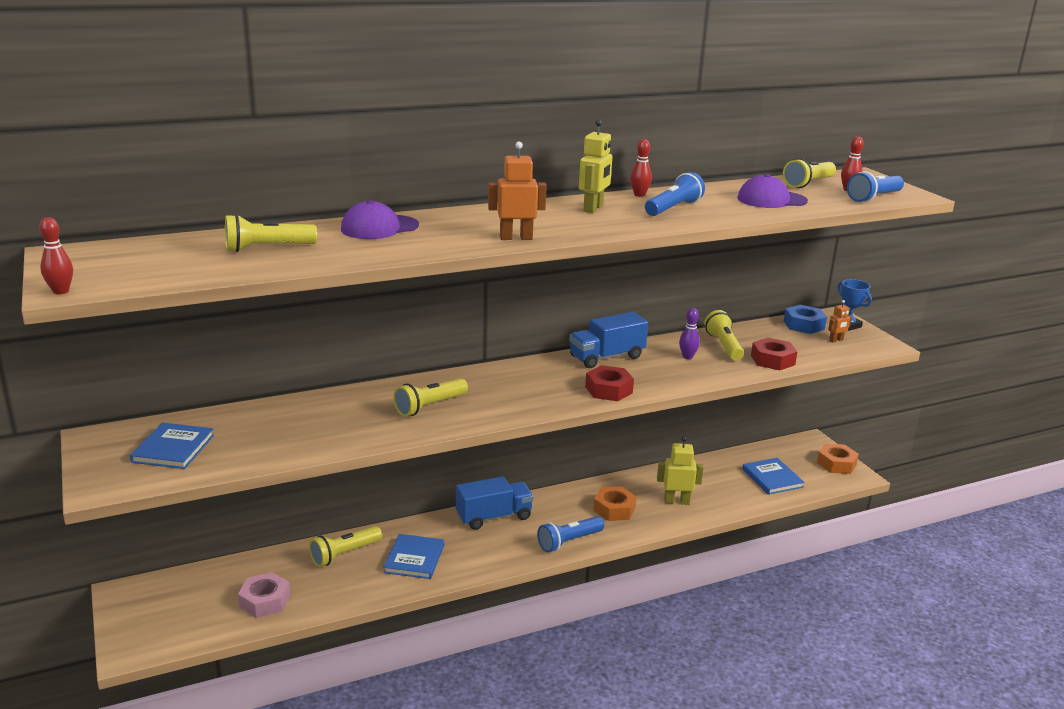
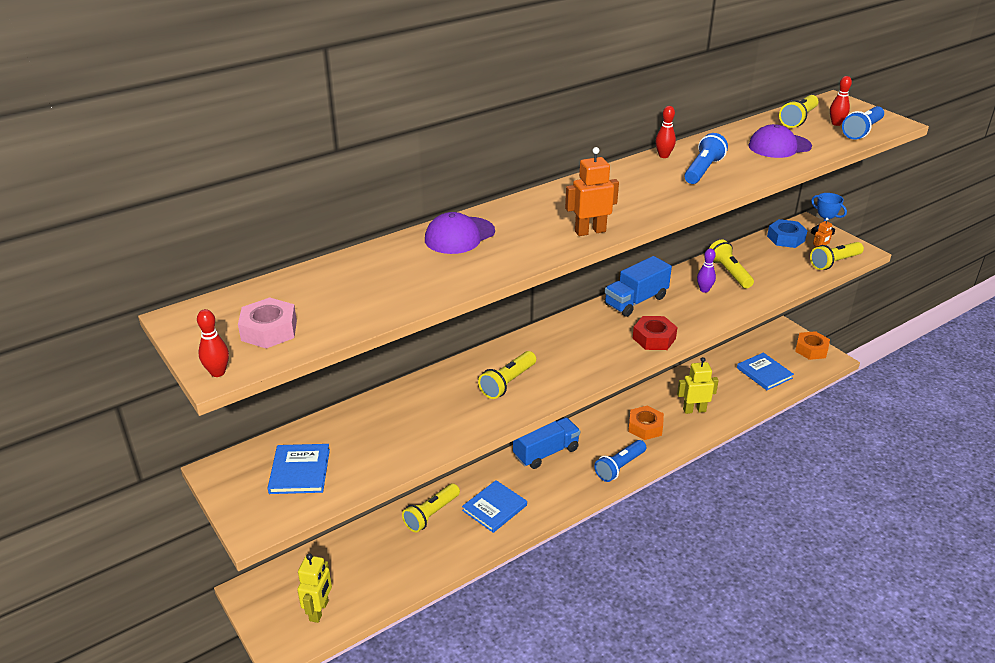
camera: 10 degrees left, 10 degrees up
yellow flashlight [225,214,317,252] -> yellow flashlight moved to [810,242,864,270]
pink nut [238,572,290,618] -> pink nut moved to [238,297,297,349]
blue book [383,534,444,579] -> blue book turned 45 degrees clockwise [462,480,527,533]
yellow robot [579,120,612,213] -> yellow robot moved to [297,553,332,623]
red nut [751,337,797,370] -> none

